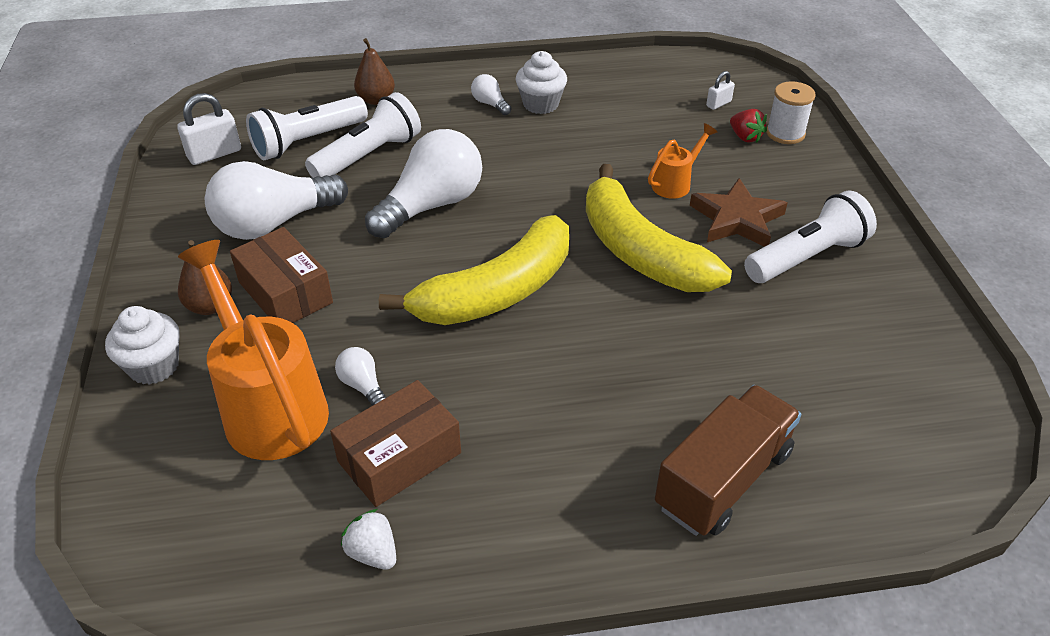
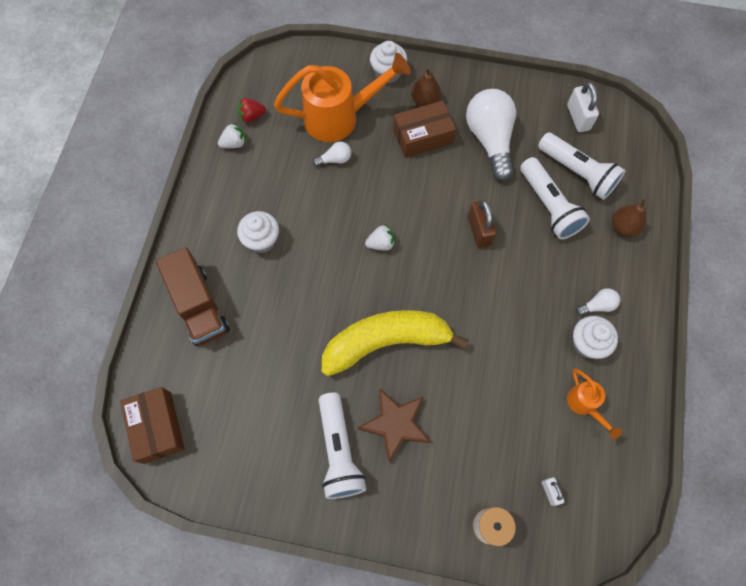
camera: 110 degrees right, 25 degrees up
white flashlight [246,96,368,160] -> white flashlight turned 150 degrees clockwise [538,132,625,200]
brown box [330,380,461,507] -> brown box moved to [120,387,185,464]
white light bulb [365,129,482,238] -> brown padlock [468,200,497,248]
yellow banana [379,215,569,325] -> white strawberry [365,224,395,251]
orange watering can [648,123,717,199] -> orange watering can moved to [567,369,622,439]
red strawberry [730,109,767,143] -> red strawberry moved to [238,98,266,123]
none -> white cupcake [237,211,279,253]

